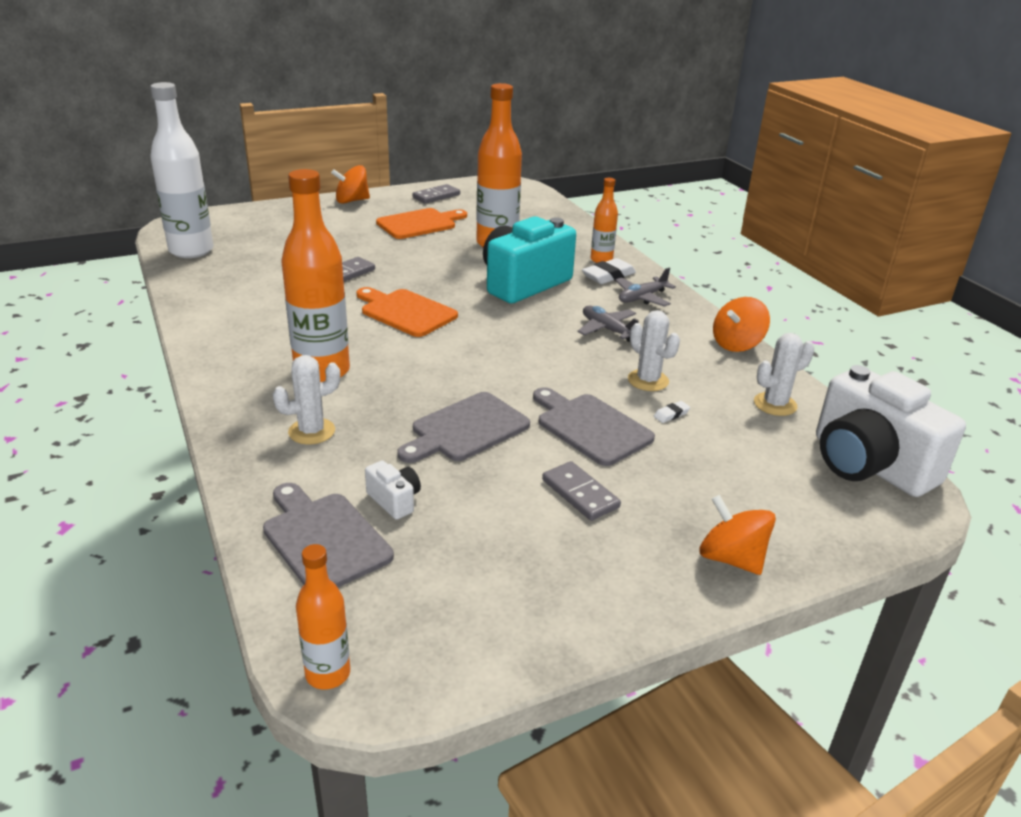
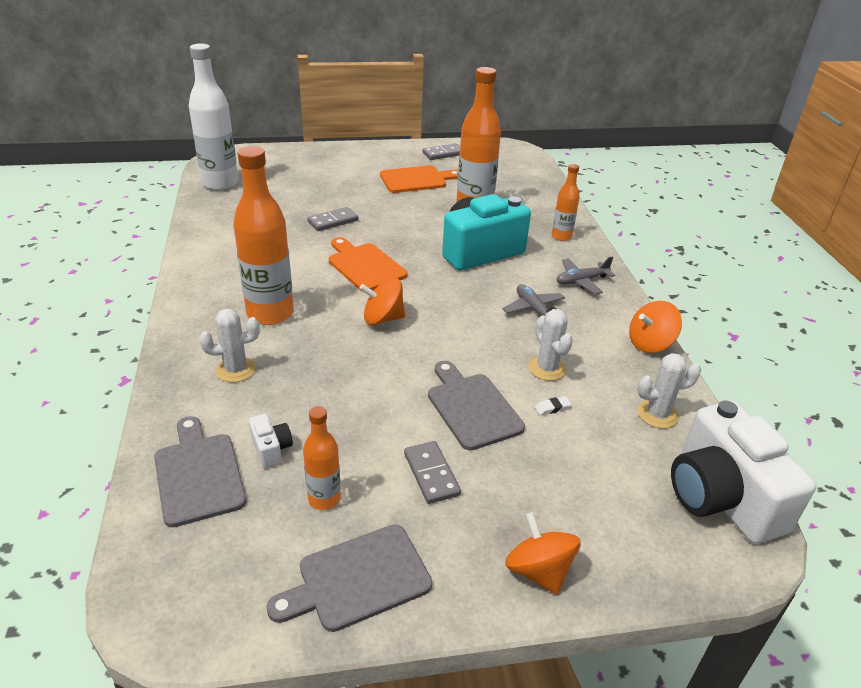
camera: 15 degrees right, 5 degrees up
orange bottle [296,544,350,690] -> orange bottle moved to [303,406,341,510]
orange spinning top [331,165,370,204] -> orange spinning top moved to [360,278,405,325]
grey cutting board [397,392,530,463] -> grey cutting board moved to [266,524,432,632]
white eraser [582,258,636,284] -> none

